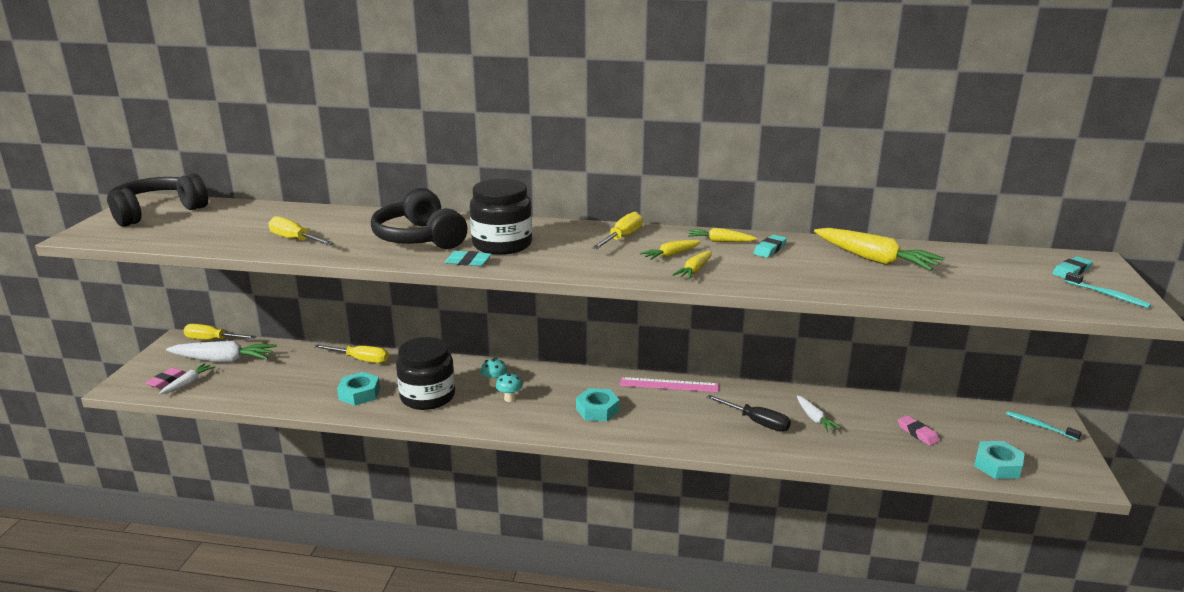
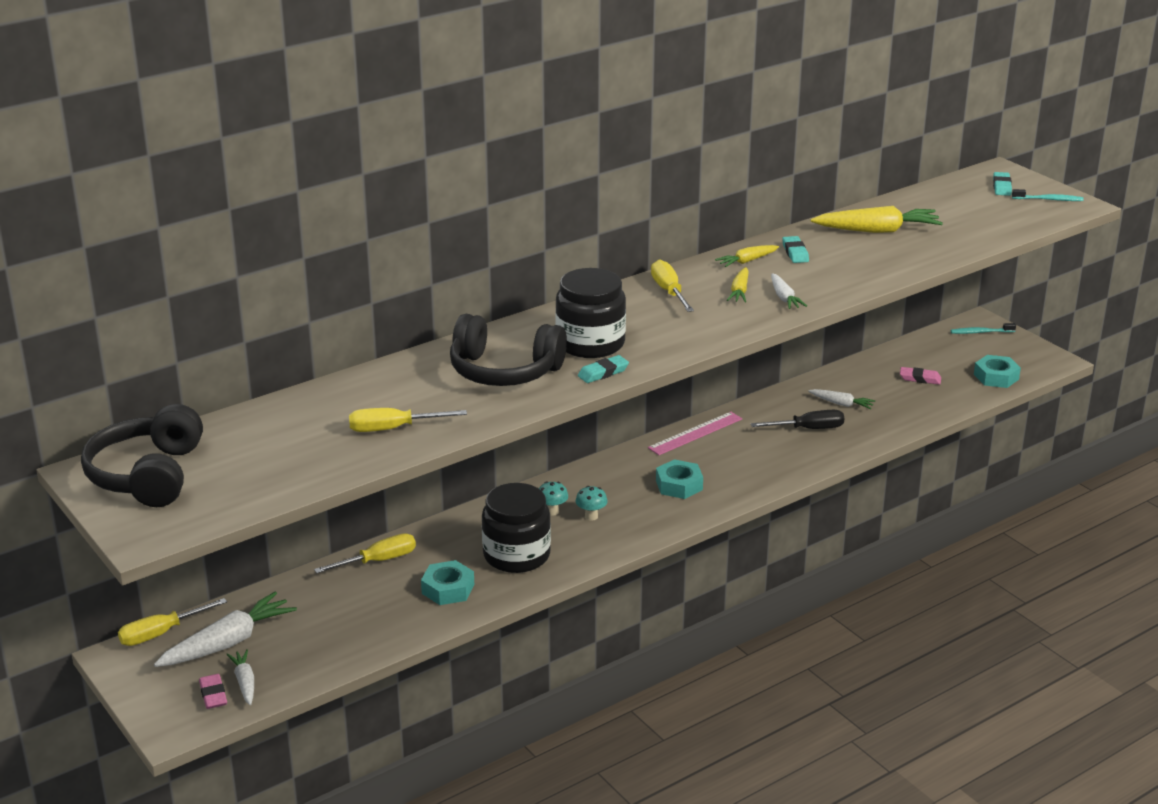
camera: 45 degrees left, 5 degrees up
yellow carrot [672,251,712,279] -> white carrot [771,273,807,309]

